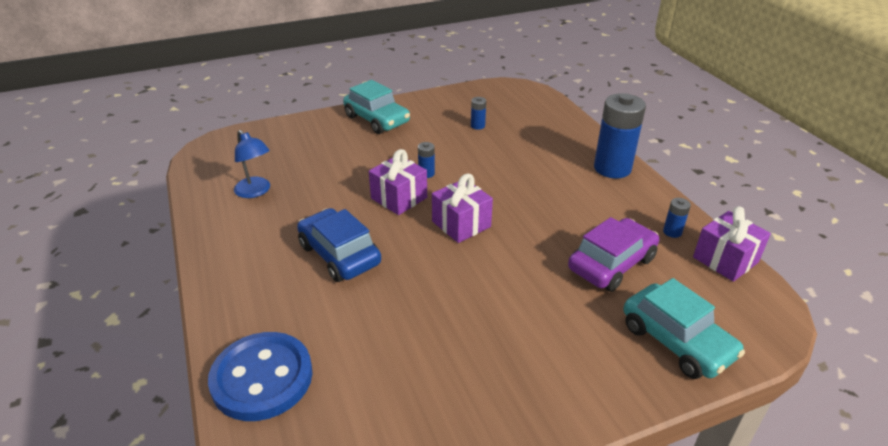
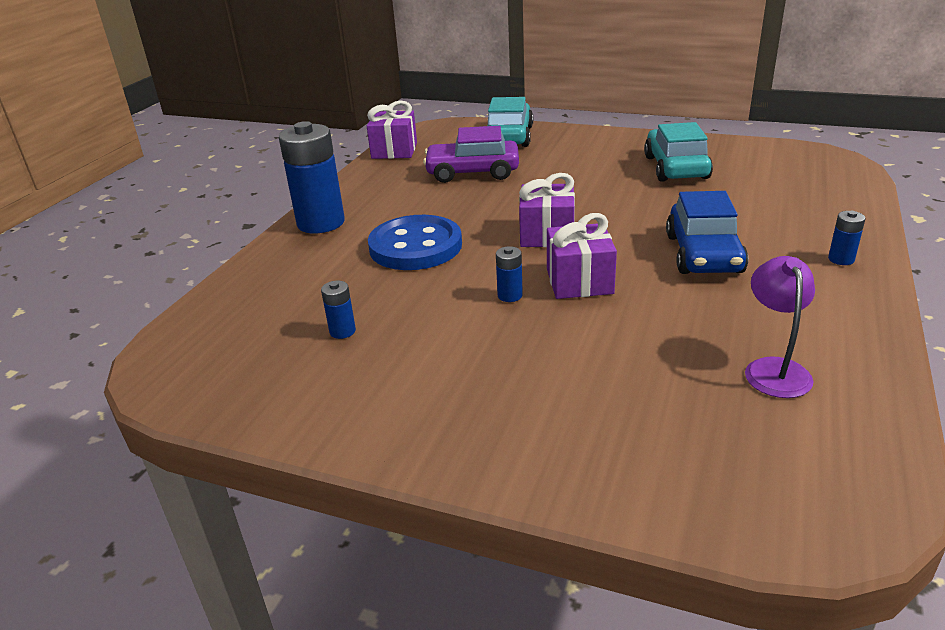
camera: 135 degrees left, 5 degrees down
blue button [208,332,313,421] -> blue button moved to [368,215,462,270]
blue lamp [234,130,270,198] -> purple lamp [745,256,815,398]
turquoise car [343,80,410,134] -> turquoise car moved to [644,122,713,182]
blue battery [663,198,691,238] -> blue battery moved to [828,211,865,265]

